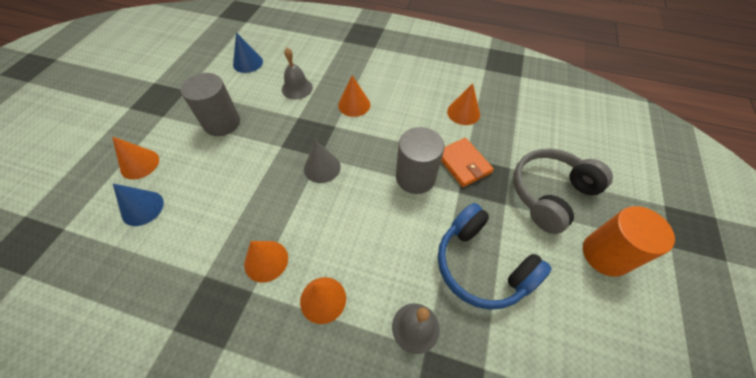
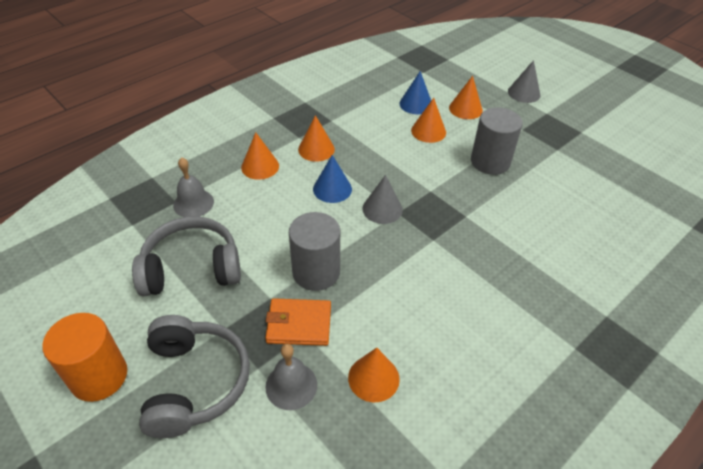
camera: 120 degrees right, 10 degrees down
blue cone [233,32,263,73] -> blue cone moved to [313,155,352,203]
grey bell [282,48,313,99] -> grey bell moved to [265,344,317,410]
orange cone [338,75,370,117] -> orange cone moved to [411,98,446,143]
blue headphones [438,203,552,310] -> grey headphones [132,216,241,296]
none -> grey cone [508,60,541,103]

